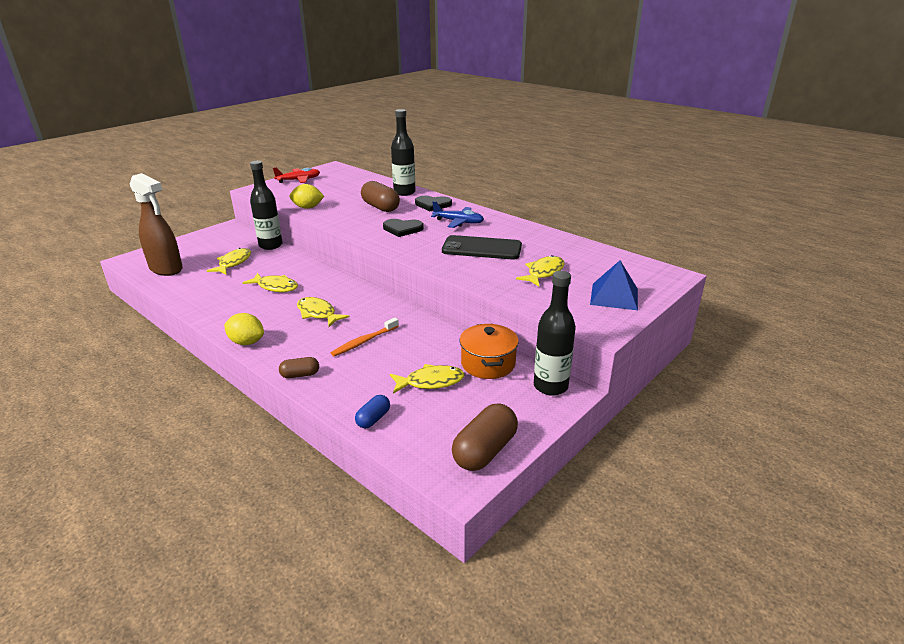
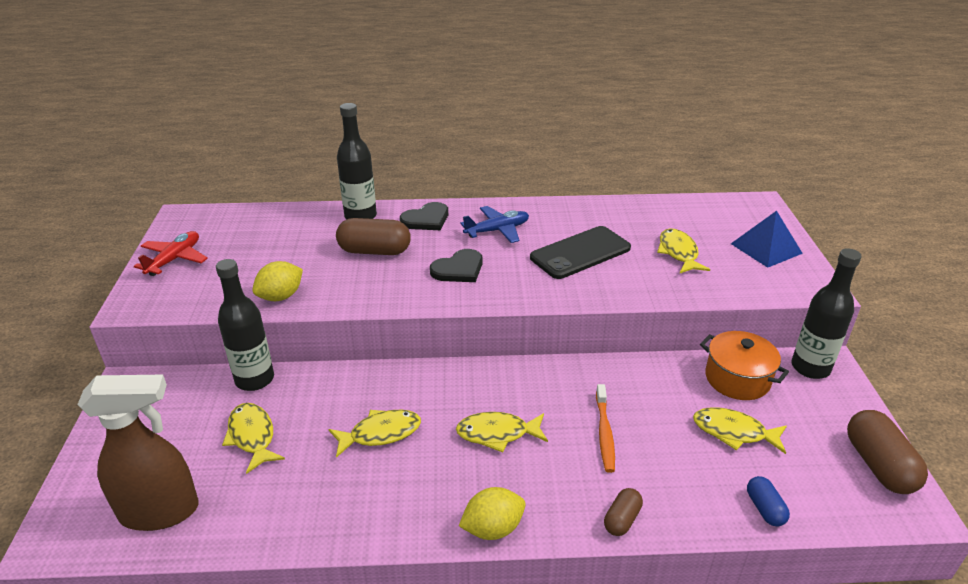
camera: 45 degrees left, 5 degrees up
yellow fish [390,364,465,394] -> yellow fish turned 105 degrees counterclockwise [693,407,787,454]

